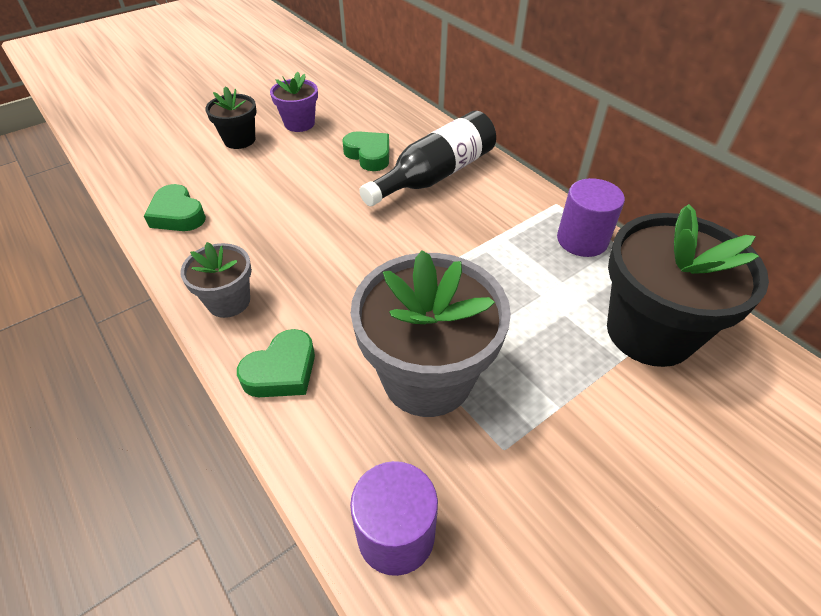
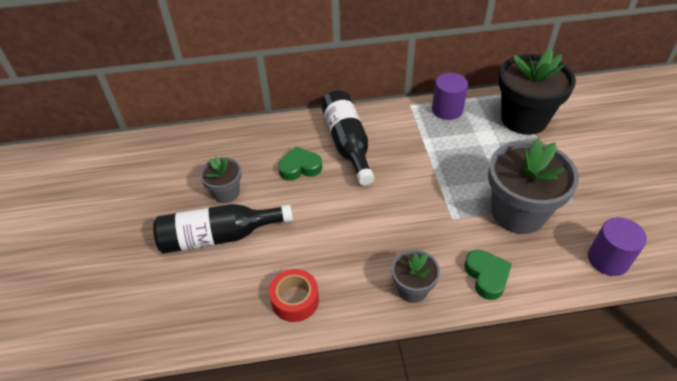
camera: 60 degrees left, 0 degrees up
green heart [144,184,206,231] -> red tape [269,269,319,322]
black flower pot [205,86,257,149] -> black bottle [153,204,293,254]
purple flower pot [270,72,318,132] -> grey flower pot [200,156,242,203]

